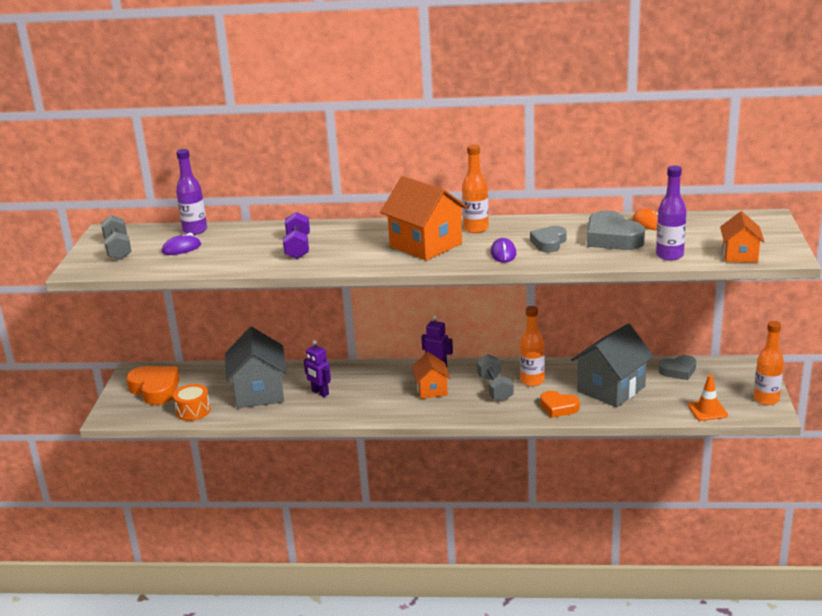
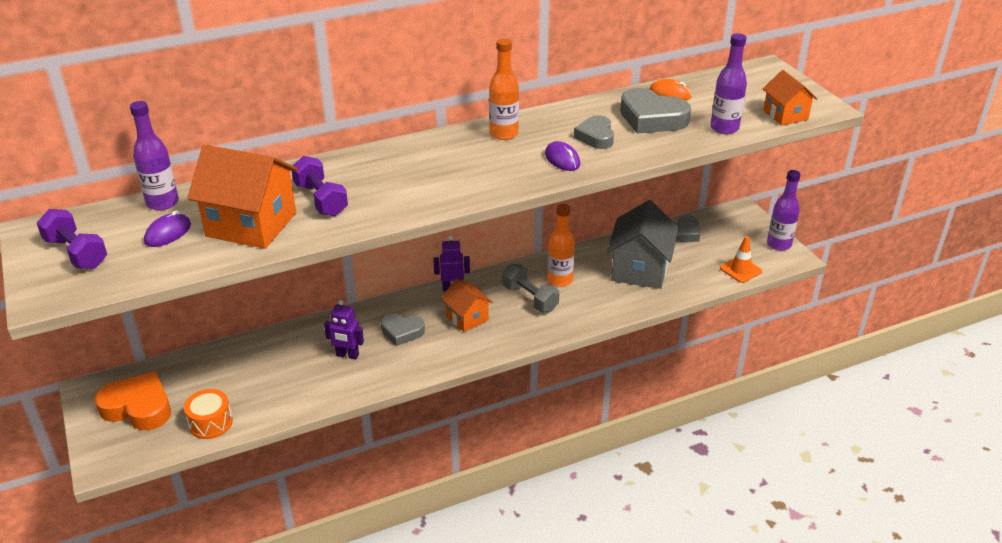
camera: 30 degrees left, 10 degrees up
grey dumbbell [101,215,131,260] -> purple dumbbell [37,209,107,269]
grey house [225,327,286,408] -> none
orange house [380,176,468,261] -> orange house moved to [187,145,298,249]
orange heart [540,391,580,418] -> none
orange bottle [754,321,784,405] -> purple bottle [767,170,801,251]
none -> grey heart [381,313,425,346]

